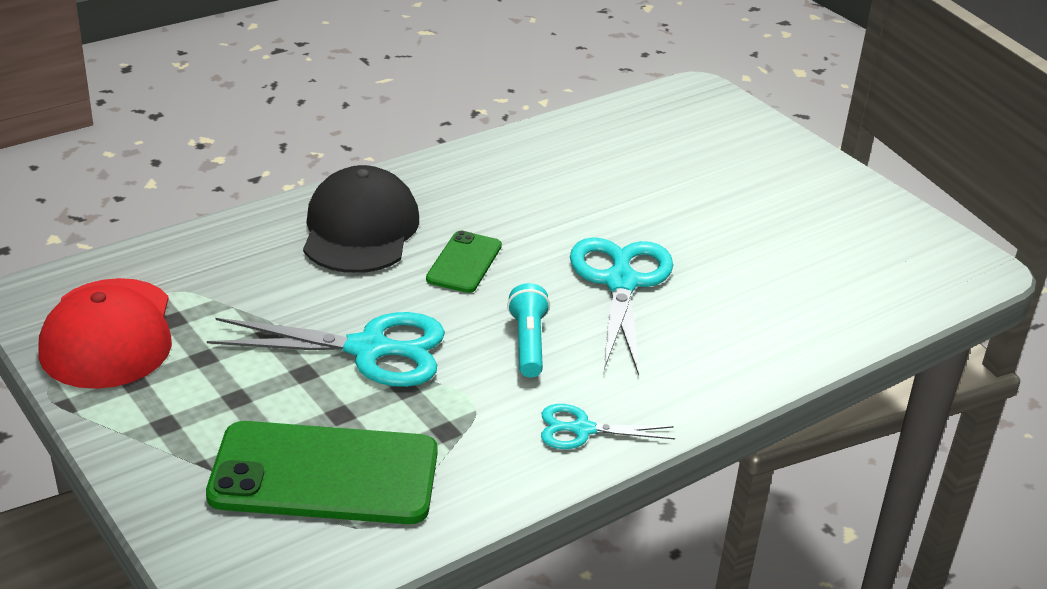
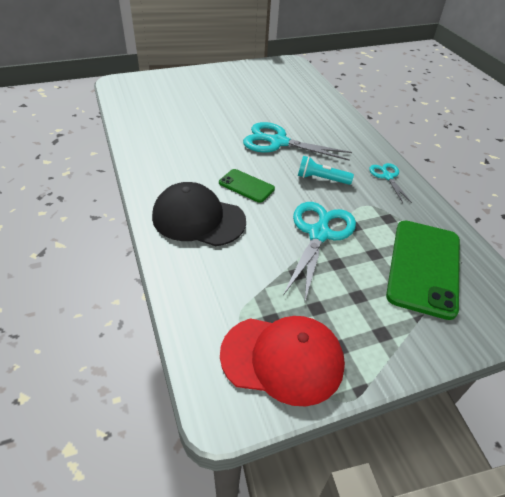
camera: 75 degrees left, 10 degrees up
turquoise scissors [541,404,675,449] -> turquoise scissors turned 150 degrees clockwise [369,163,412,203]

